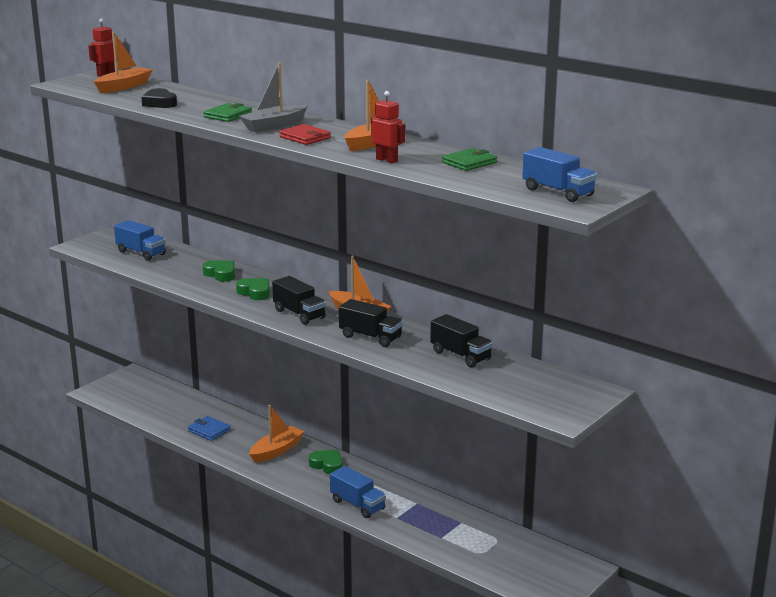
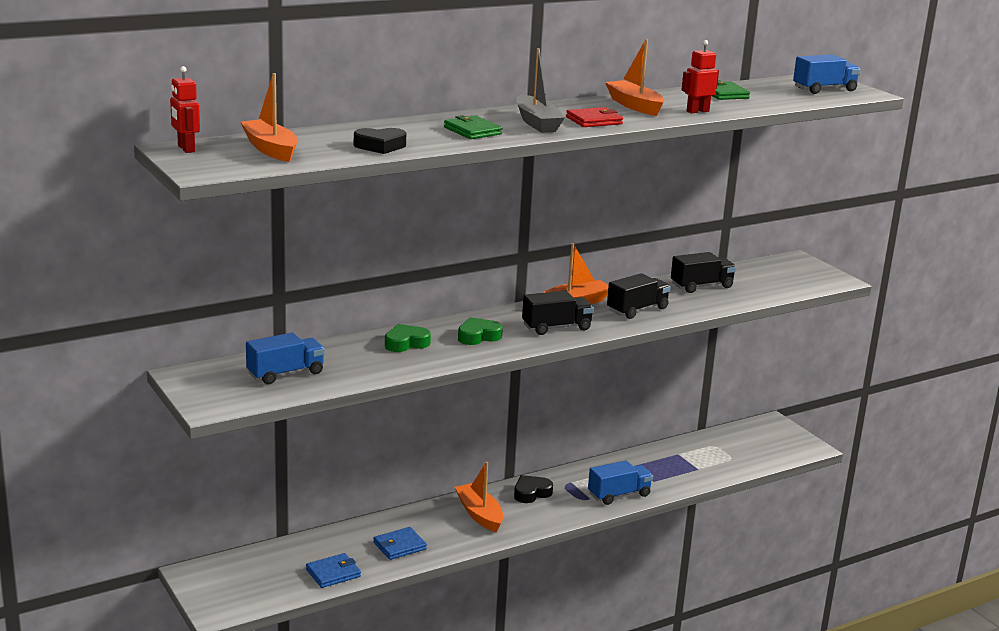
camera: 70 degrees left, 0 degrees up
green heart [309,450,343,474] -> black heart [514,475,553,503]
none -> blue wallet [306,553,361,588]

